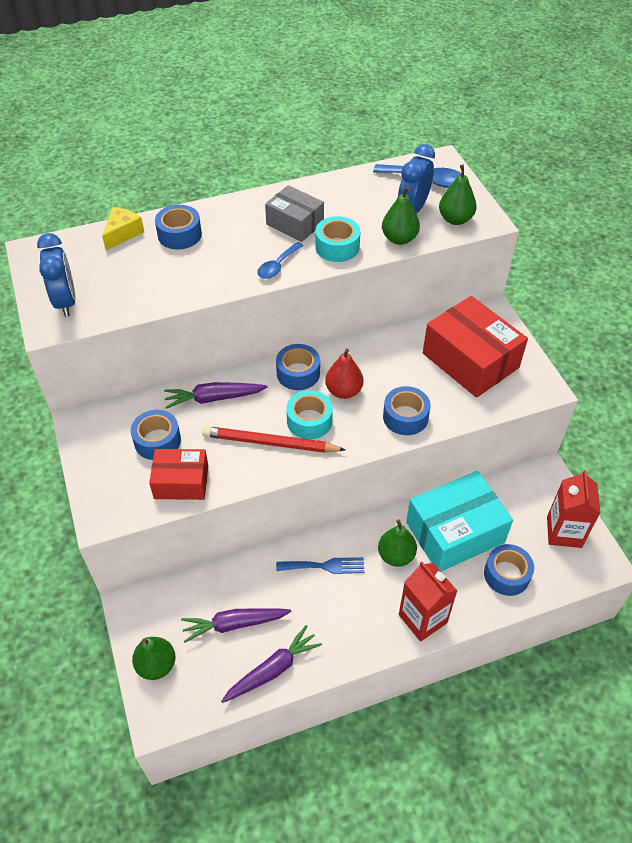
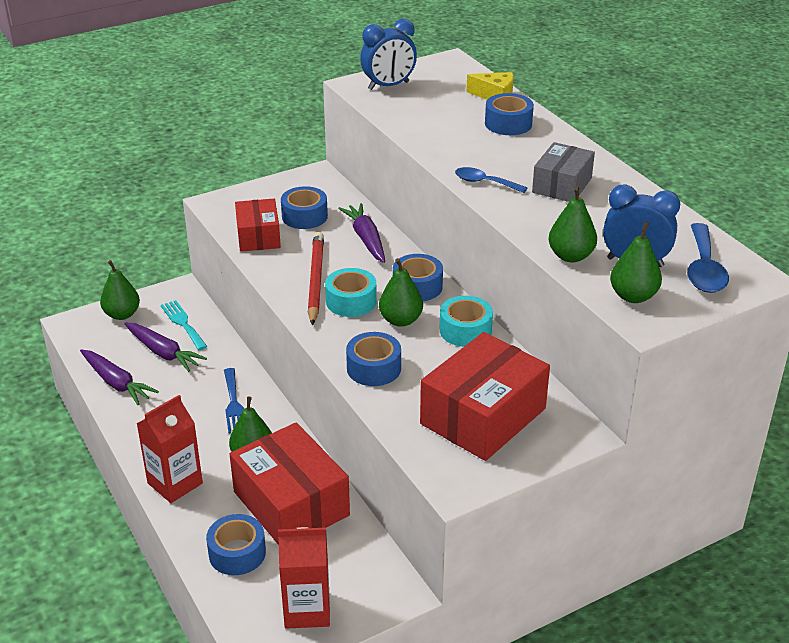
camera: 80 degrees right, 15 degrees down
purple carrot [181,608,292,643] -> purple carrot turned 150 degrees clockwise [124,322,207,372]
turquoise tape [315,216,360,262] -> turquoise tape moved to [440,296,493,347]
red pear [325,349,364,399] -> green pear [379,258,423,327]
turquoise box [406,471,513,572] -> red box [230,422,350,545]
none -> turquoise fork [161,300,208,350]

